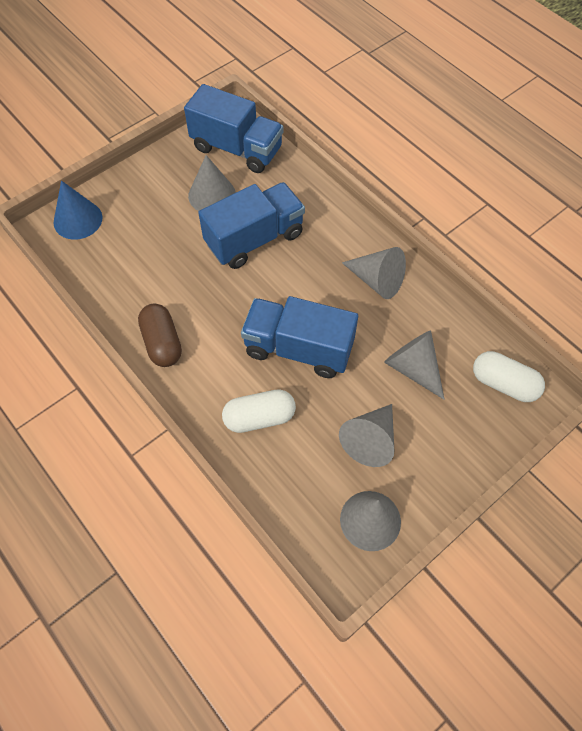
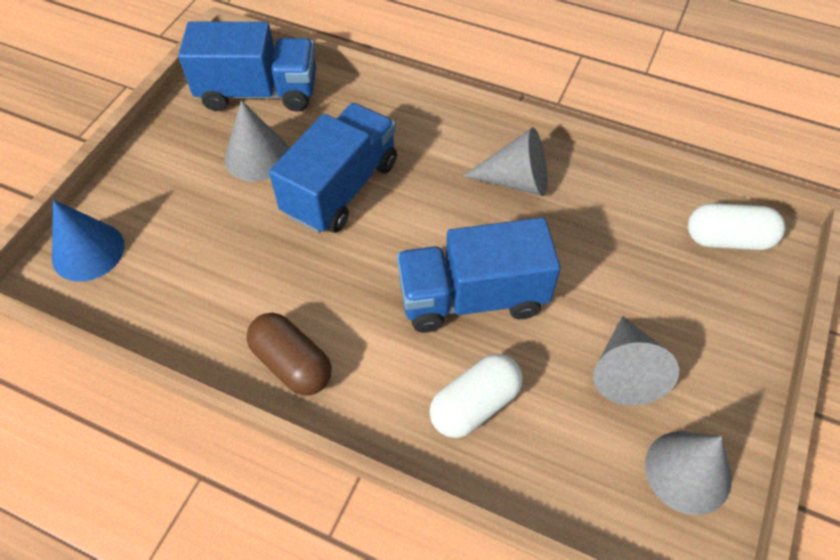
camera: 25 degrees left, 5 degrees down
grey cone [384,330,445,400] -> none

